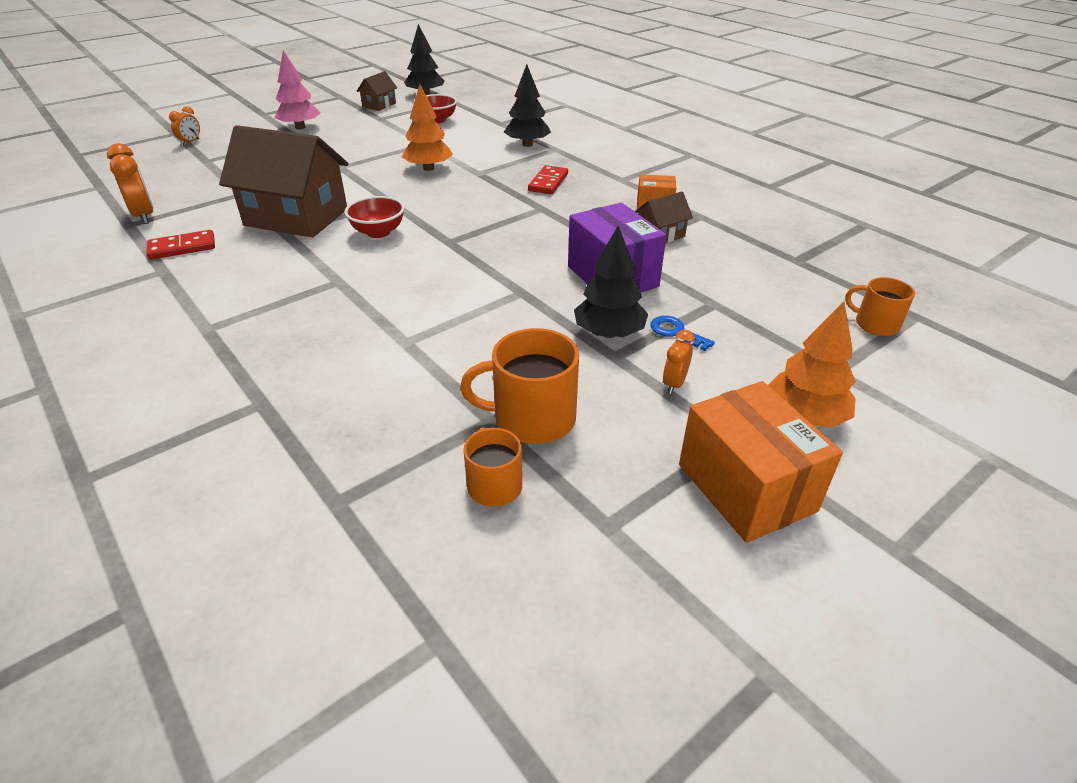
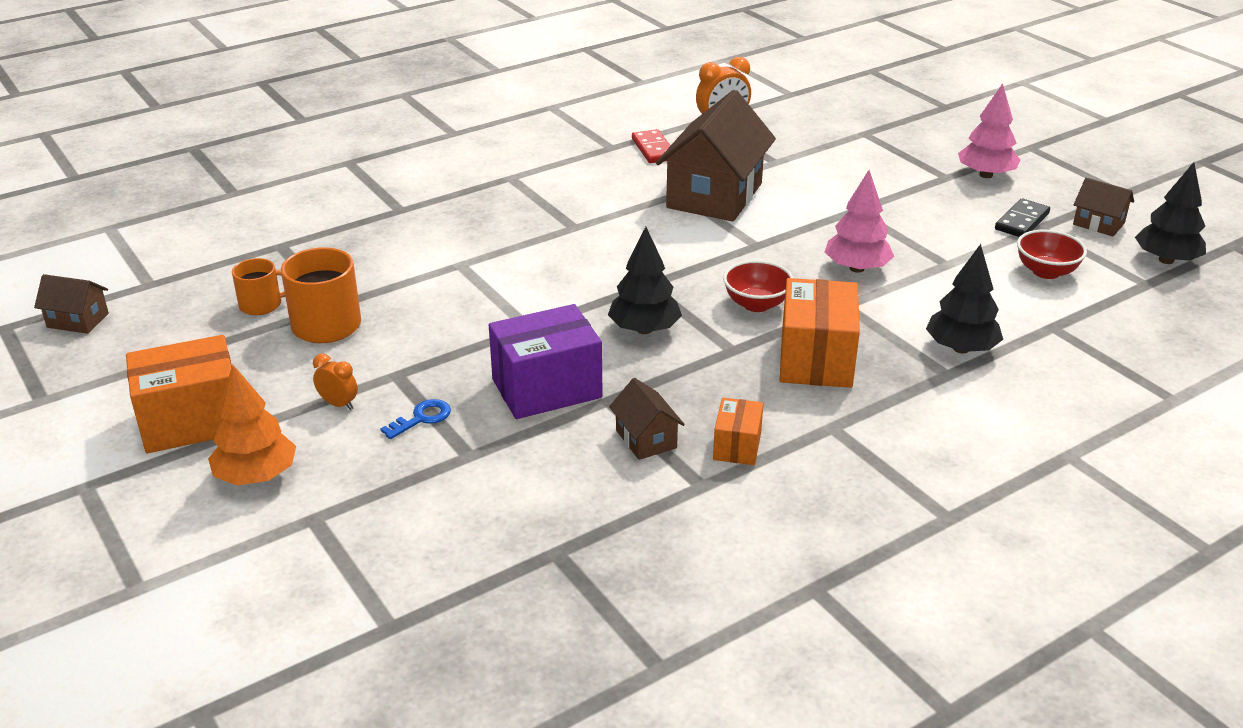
camera: 95 degrees right, 5 degrees down
orange clock [169,106,200,146] -> none
red bowl [345,196,405,238] -> red bowl moved to [723,260,793,312]
orange tree [402,84,453,171] -> pink tree [825,170,894,273]
red domino [528,165,568,194] -> orange box [780,278,860,388]
black tree [574,226,648,338] -> black tree moved to [608,227,682,334]
orange mug [845,277,915,336] -> none
none -> brown house [34,274,109,334]
none -> black domino [995,199,1050,237]

